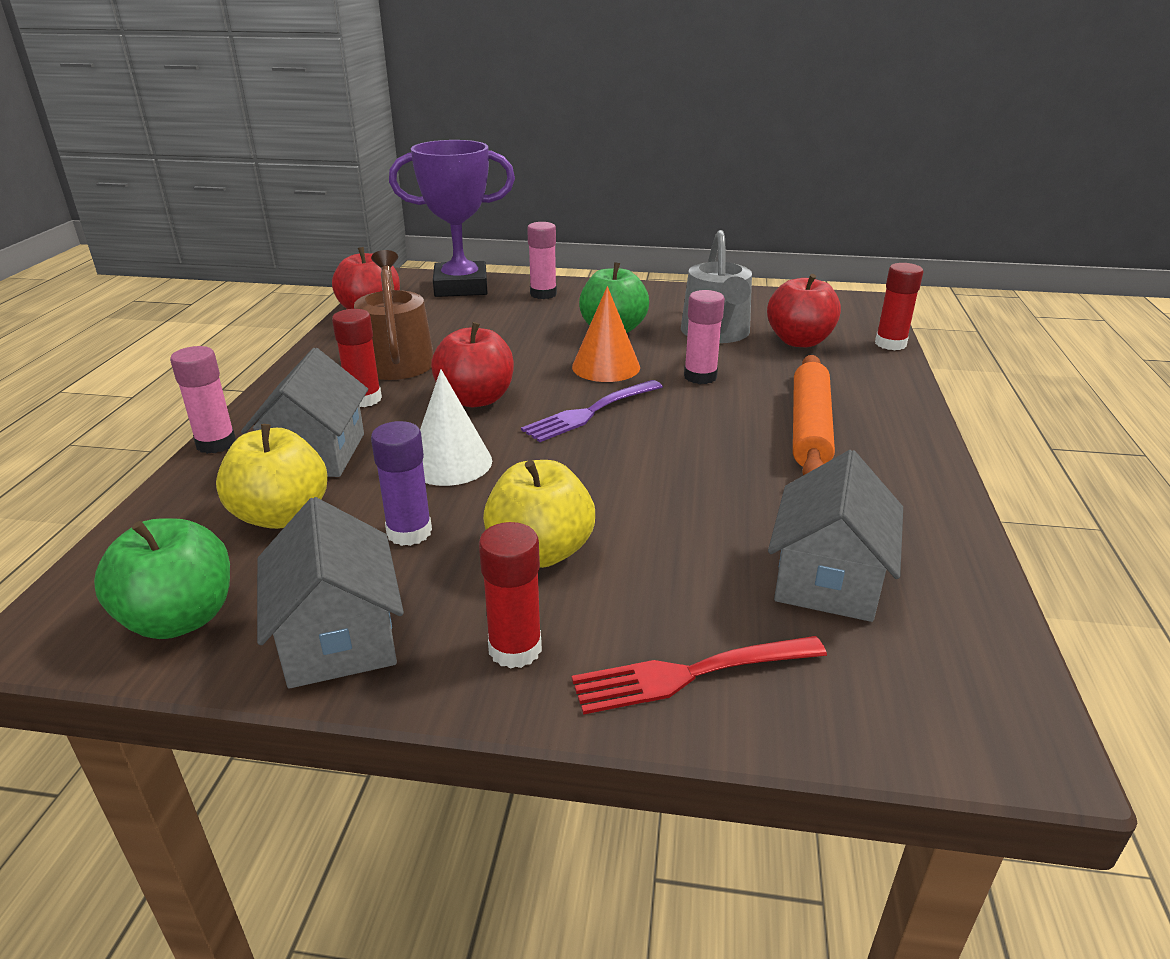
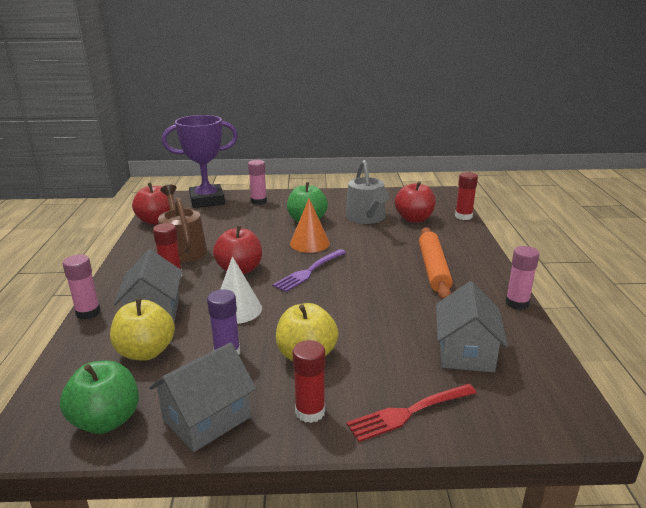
camera: 10 degrees left, 5 degrees down
grey house [257,497,404,688] -> grey house turned 75 degrees clockwise [149,342,257,452]
pink glue stick [684,290,725,384] -> pink glue stick moved to [505,246,539,310]

